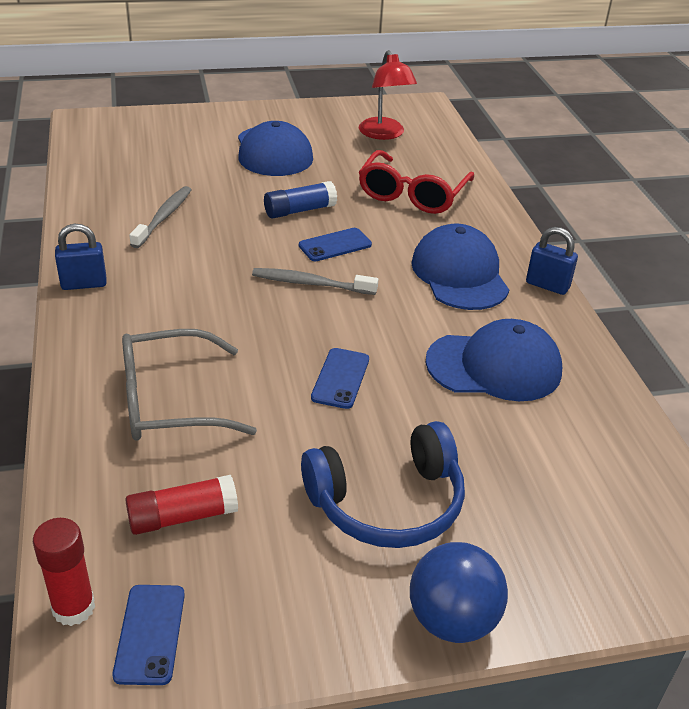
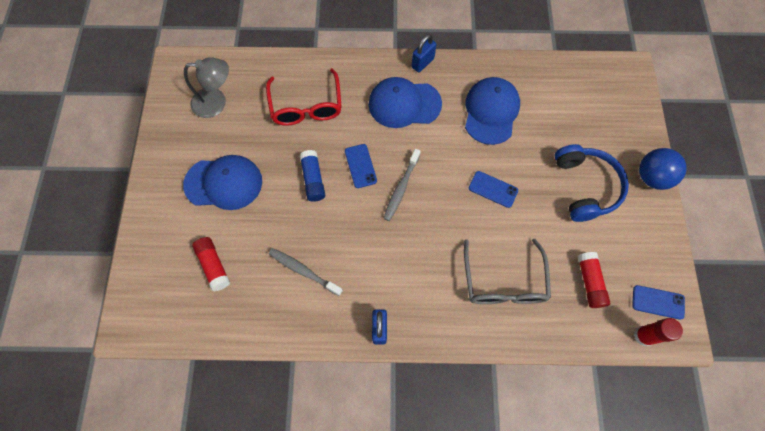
camera: 75 degrees left, 30 degrees up
red glasses [358,150,474,214] -> red glasses turned 45 degrees clockwise [266,68,342,126]
red lamp [359,50,417,140] -> grey lamp [184,57,229,118]
none -> red glue stick [192,237,230,291]

